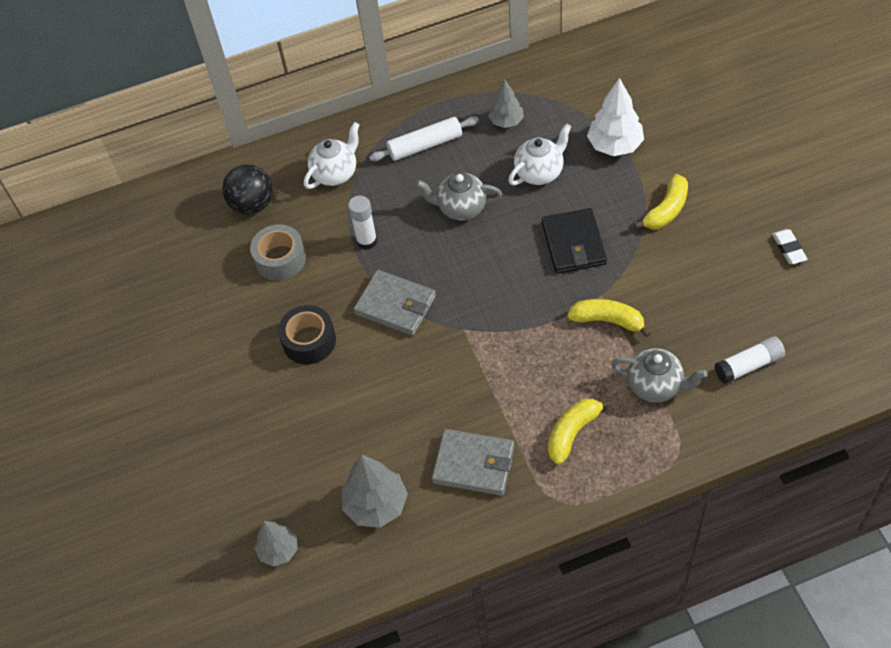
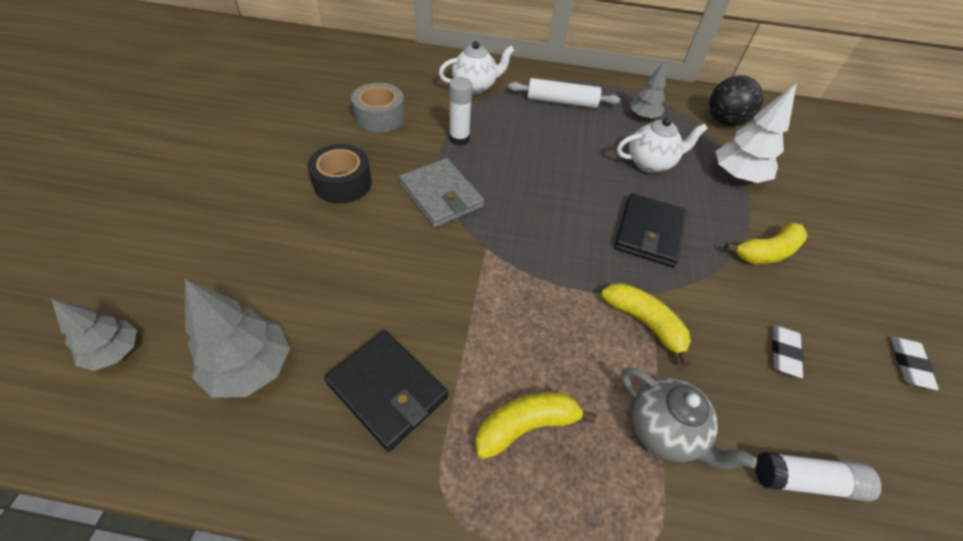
camera: 20 degrees right, 5 degrees down
black ball [222,164,273,215] -> black ball moved to [709,75,764,126]
grey teapot [416,172,502,220] -> none
grey wallet [432,429,515,496] -> black wallet [324,330,448,452]
none -> white eraser [772,326,804,378]

